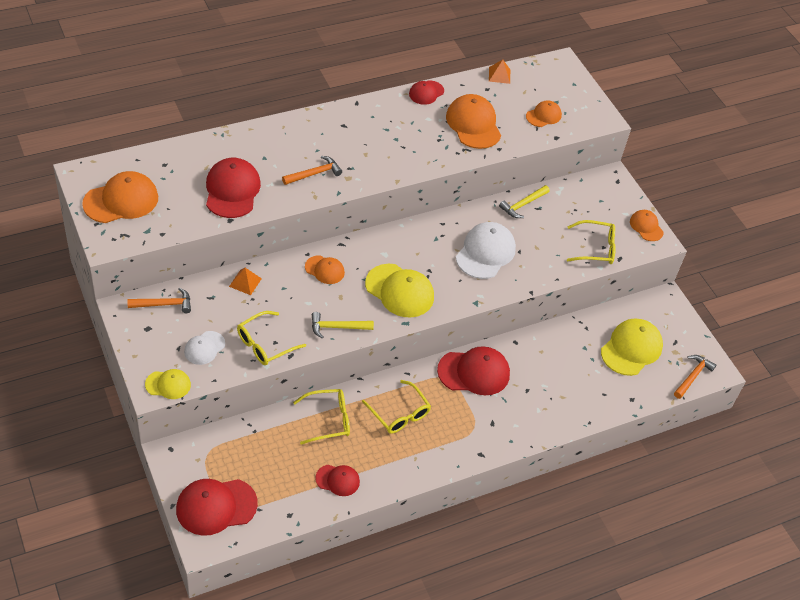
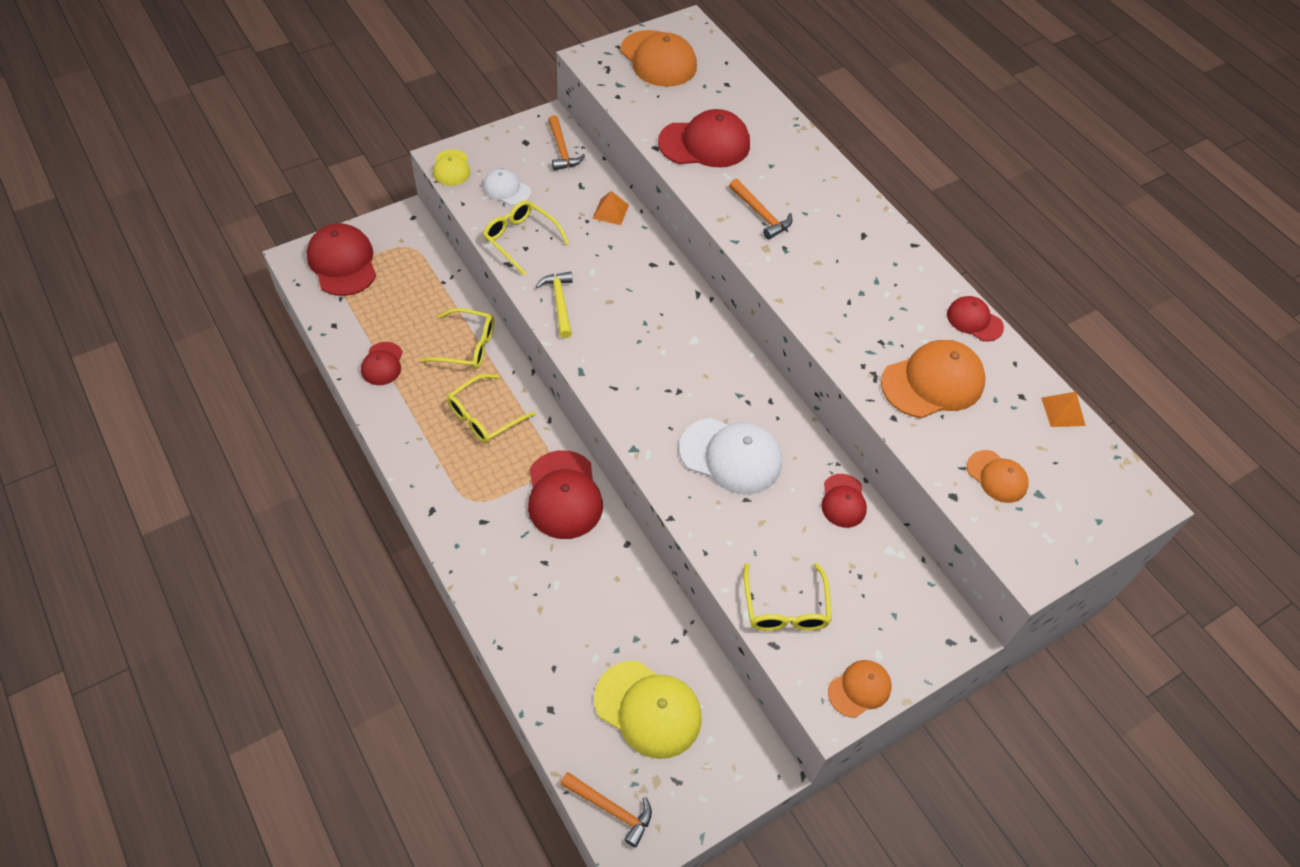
camera: 85 degrees right, 5 degrees up
yellow glasses [293,389,350,445] -> yellow glasses turned 60 degrees counterclockwise [420,308,494,369]
orange cap [305,255,345,284] -> none
yellow cap [365,264,434,318] -> none
yellow hammer [499,185,550,218] -> red cap [821,474,867,528]

